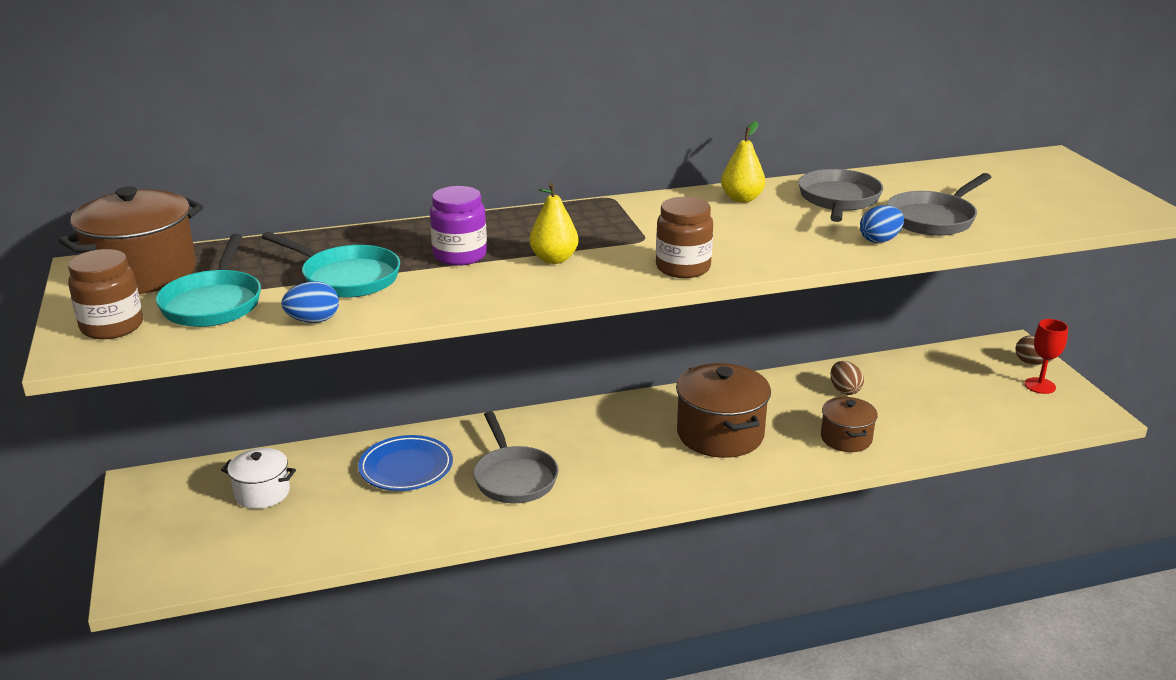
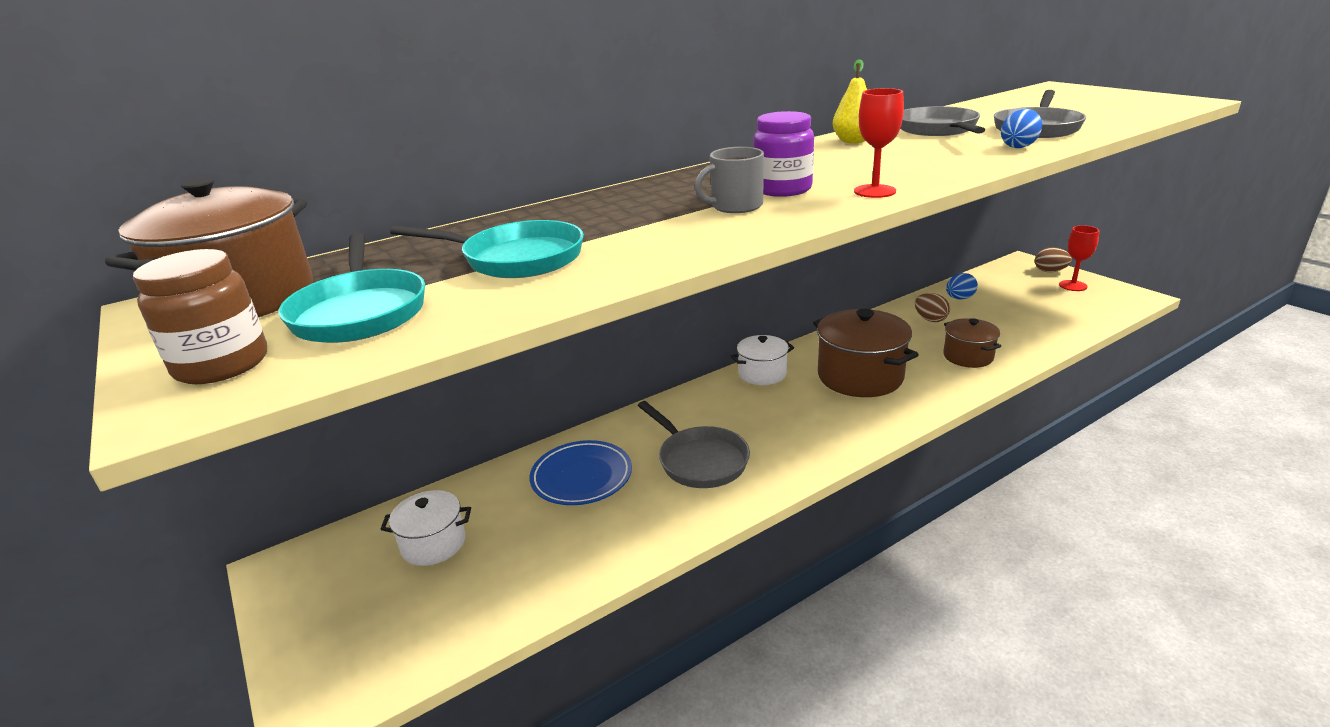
camera: 15 degrees left, 0 degrees up
blue egg [281,281,339,323] -> blue egg moved to [946,273,978,299]
purple jar [430,186,487,266] -> purple jar moved to [754,111,814,197]
yellow pear [529,183,579,264] -> grey mug [695,147,764,213]
brown jar [656,197,713,278] -> red goblet [854,88,904,198]
none -> white pot [731,335,794,385]

